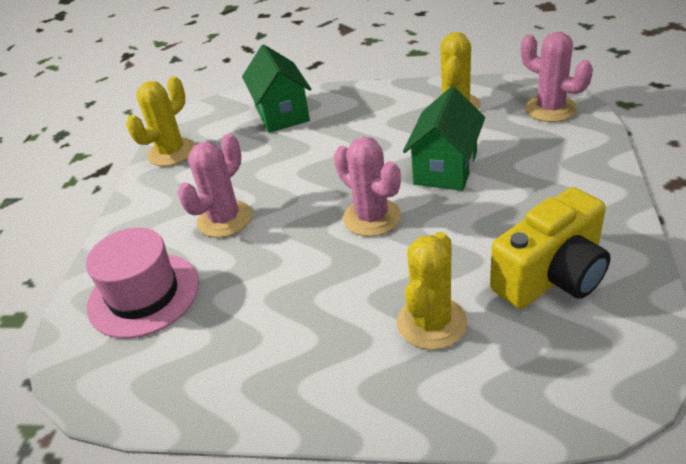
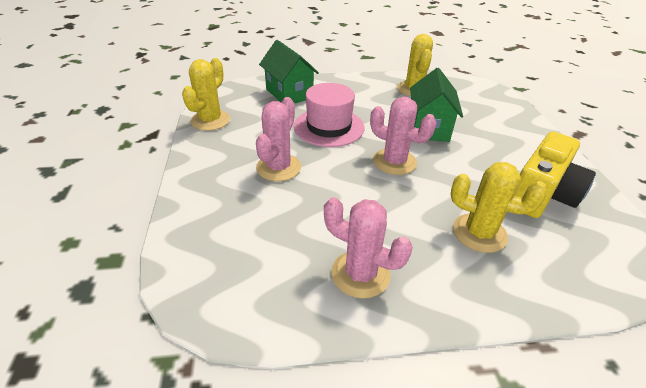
camera: 20 degrees left, 0 degrees up
pink hat [86,227,199,338] -> pink hat moved to [294,83,364,147]
yellow cactus [397,232,467,350] -> yellow cactus turned 75 degrees counterclockwise [451,162,547,253]
pink cactus [521,32,593,122] -> pink cactus moved to [324,197,413,298]

